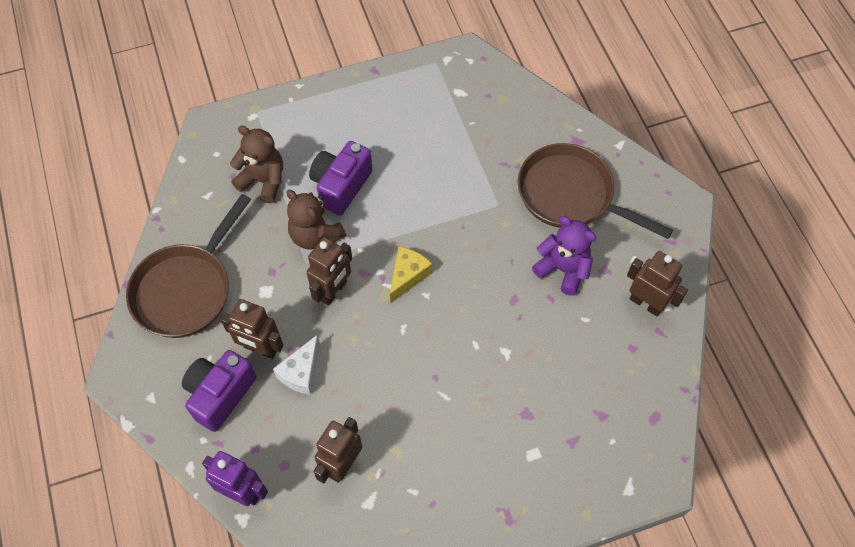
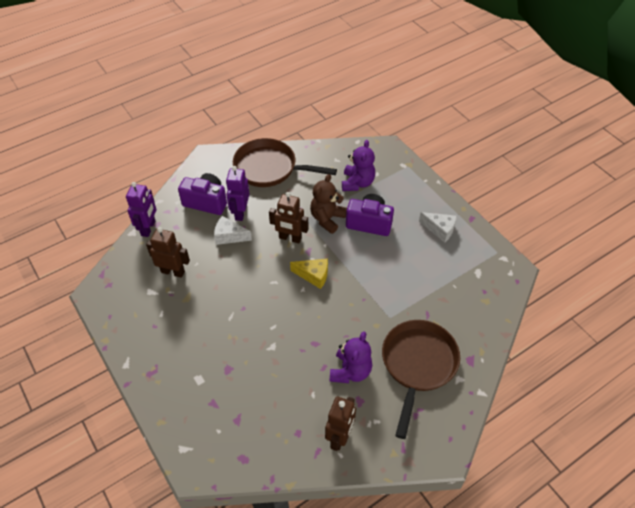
camera: 75 degrees right, 10 degrees down
brown robot [221,299,284,359] -> purple robot [226,166,249,221]
brown teddy bear [230,126,283,204] -> purple teddy bear [342,140,375,191]
none -> white cheese [419,212,457,243]

